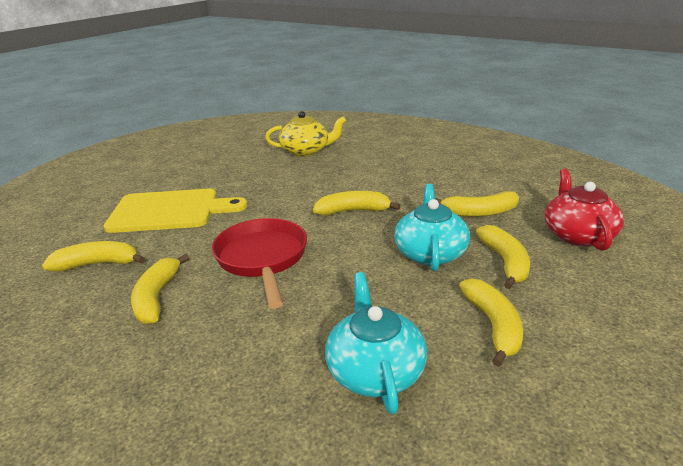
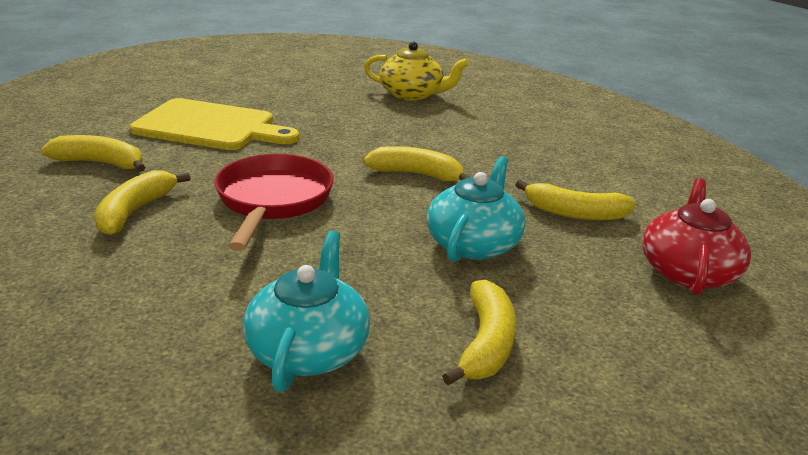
camera: 15 degrees right, 0 degrees up
yellow banana [476,225,530,289] -> none

